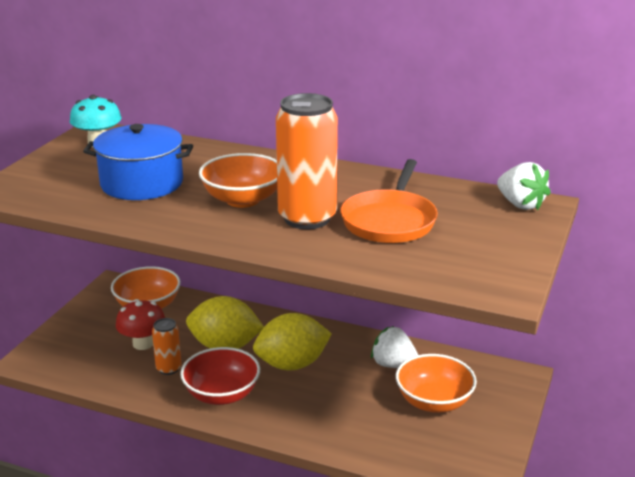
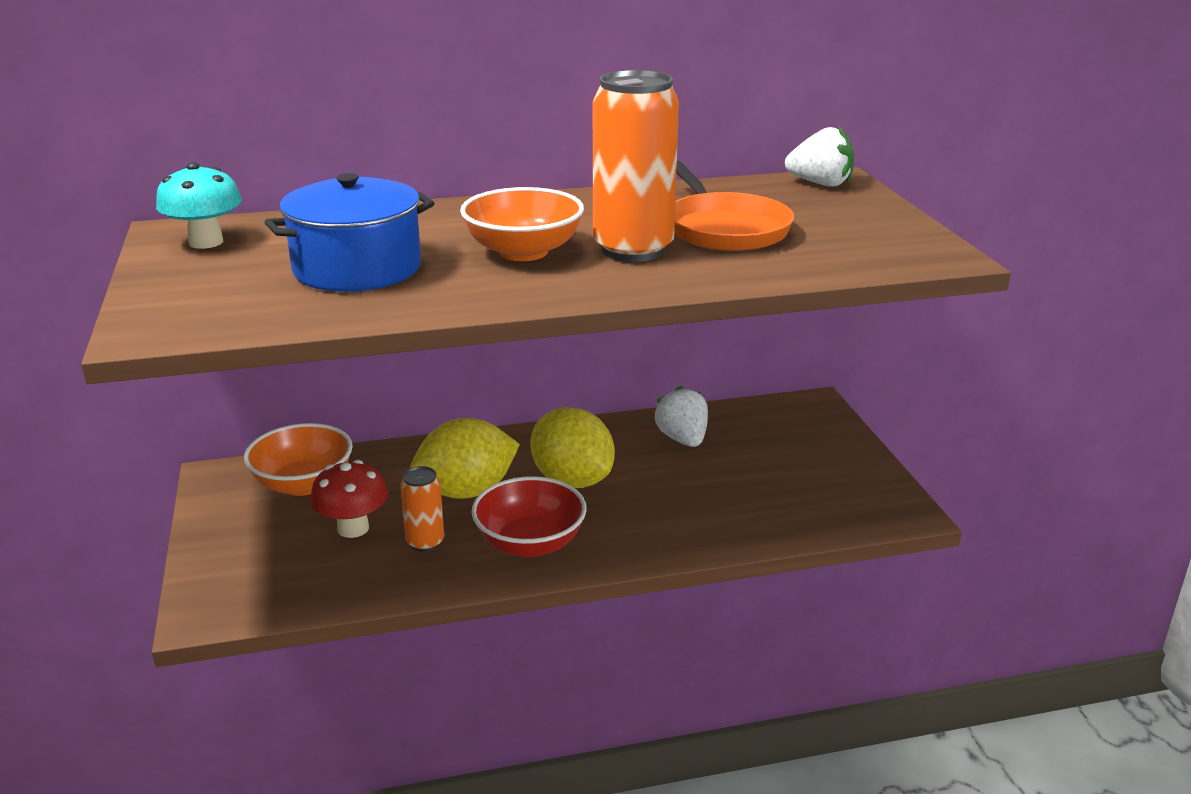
camera: 35 degrees left, 0 degrees up
yellow lemon [253,313,332,370] -> yellow lemon turned 75 degrees counterclockwise [530,407,615,488]
white strawberry [371,326,418,368] -> white strawberry turned 75 degrees clockwise [654,386,708,447]
orange bowl [396,354,477,413] -> none

